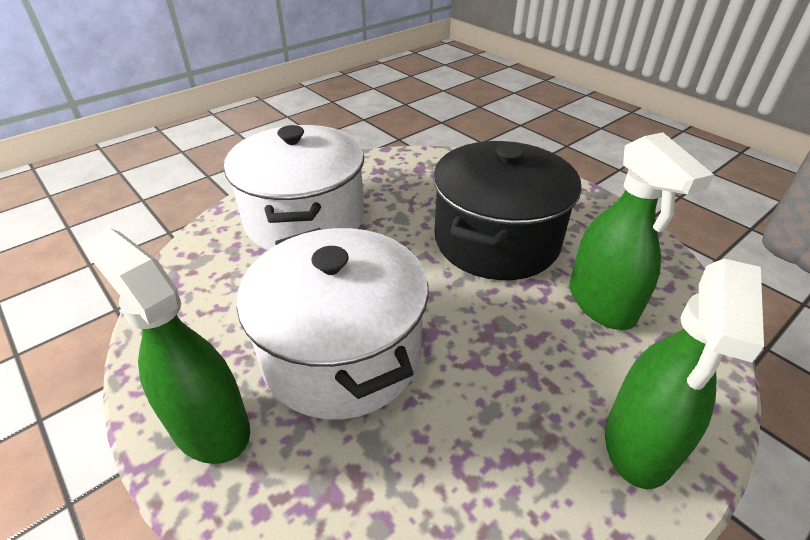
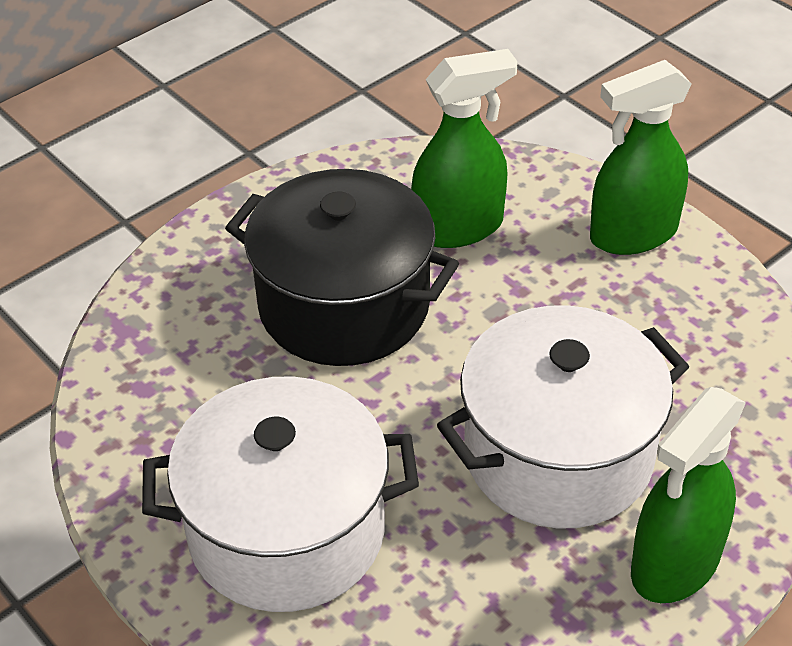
camera: 90 degrees left, 5 degrees up
green spray bottle [605,259,764,489] -> green spray bottle turned 135 degrees clockwise [590,60,692,255]

